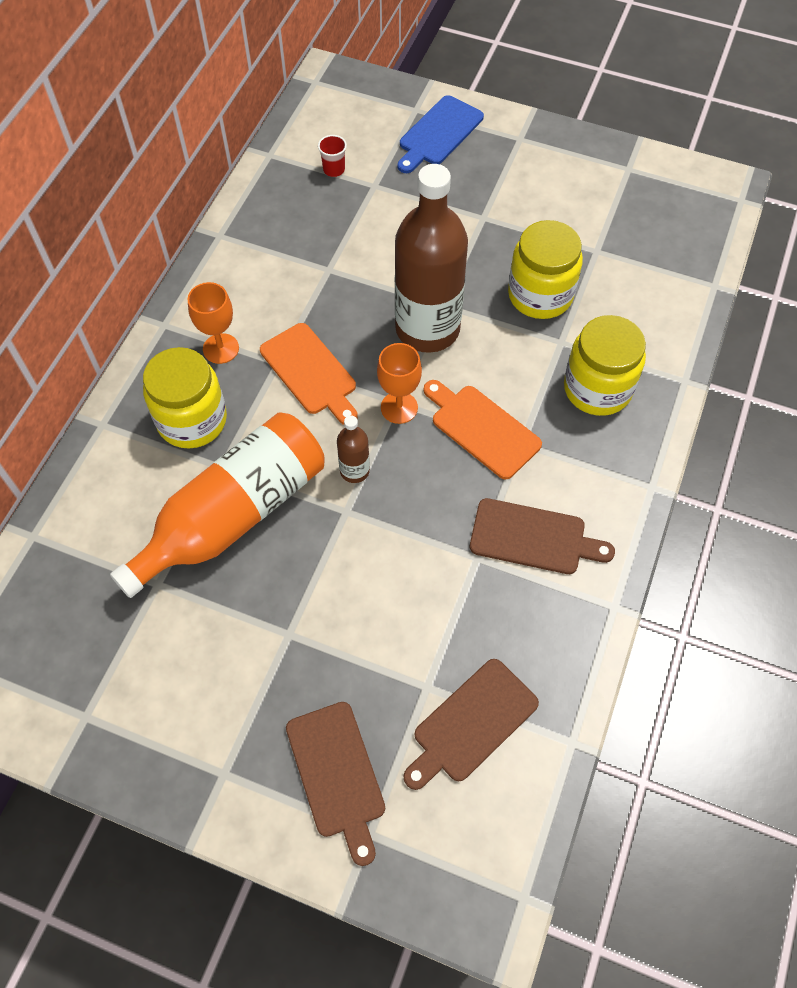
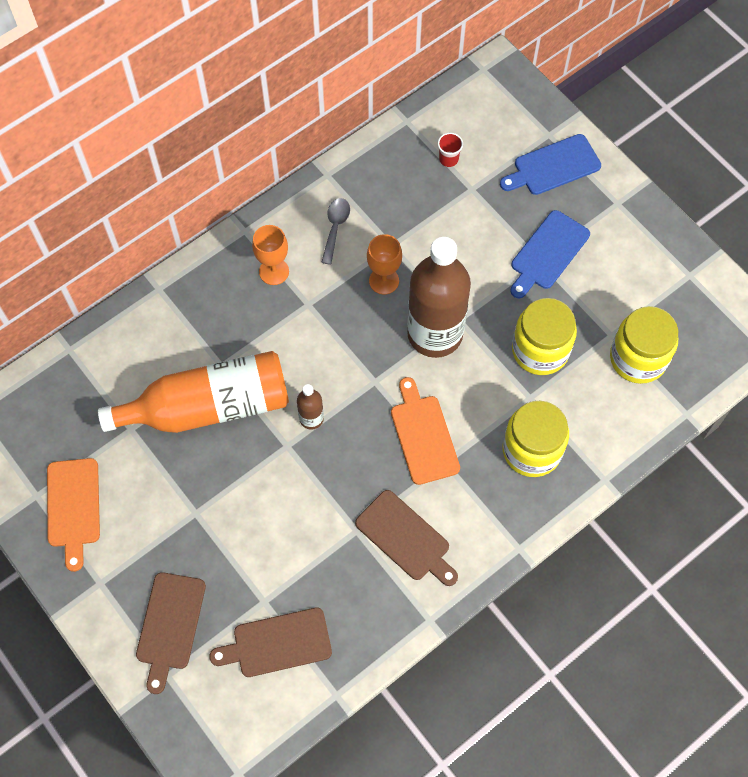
camera: 30 degrees right, 5 degrees up
yellow jar [143,347,227,448] -> yellow jar moved to [610,306,678,384]
orange cutting board [260,323,358,425] -> orange cutting board moved to [47,458,100,572]
orange goblet [377,343,422,424] -> orange goblet moved to [367,234,402,294]
none -> grey spoon [321,198,350,265]
none -> blue cutting board [510,210,590,298]

